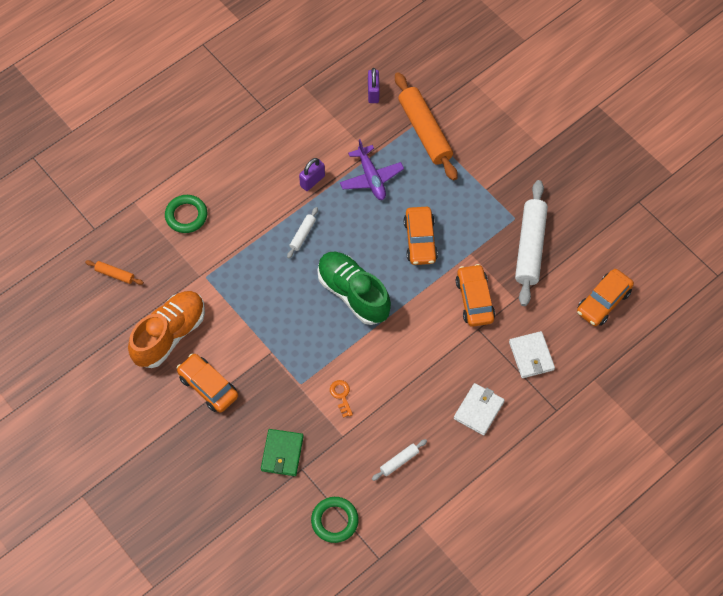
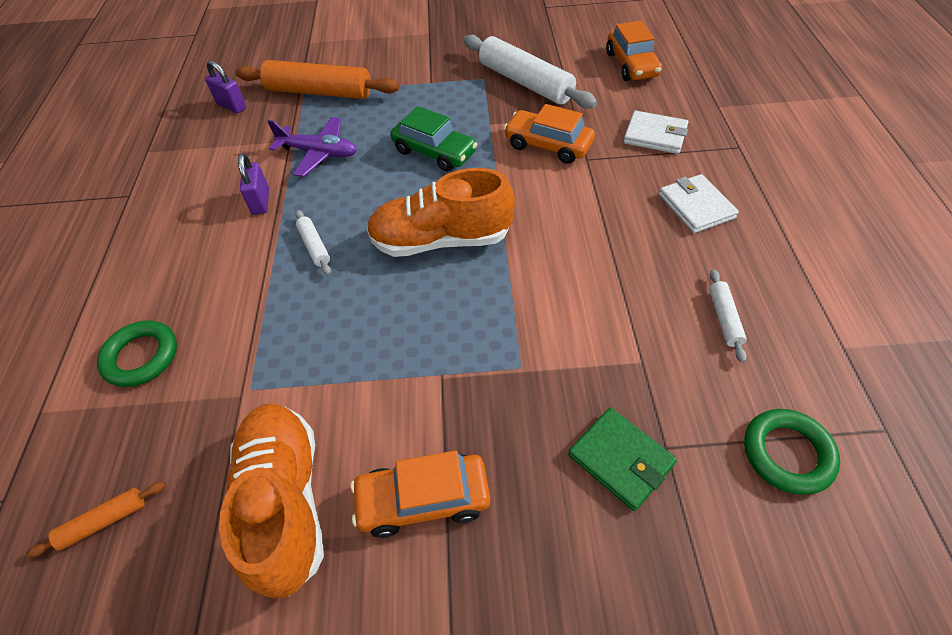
camera: 50 degrees left, 10 degrees down
green shoe [317,252,391,325] -> orange shoe [367,168,515,257]
orange key [330,380,353,418] -> none
orange car [404,207,438,265] -> green car [391,106,477,171]

